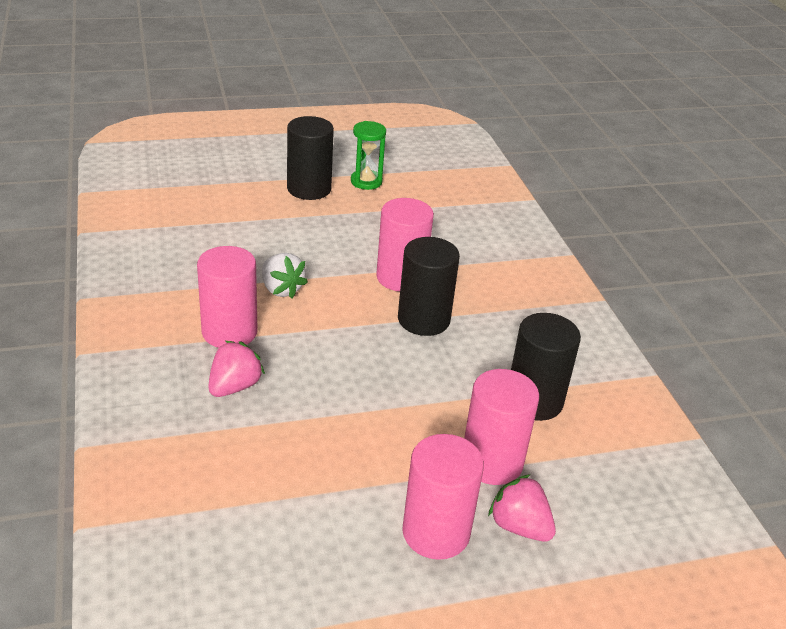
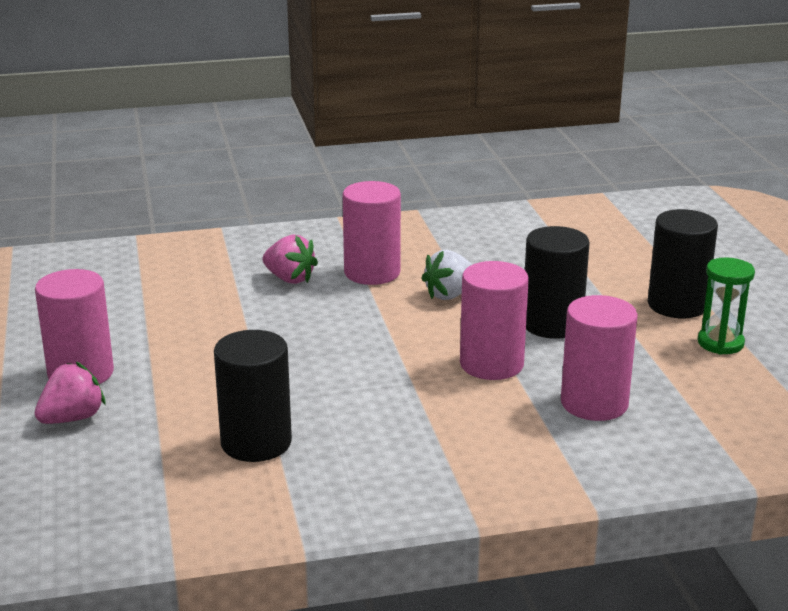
camera: 95 degrees right, 10 degrees down
black cylinder [398,237,460,336] -> black cylinder moved to [525,226,590,339]
pink cylinder [464,369,539,485] -> pink cylinder moved to [561,295,638,421]

